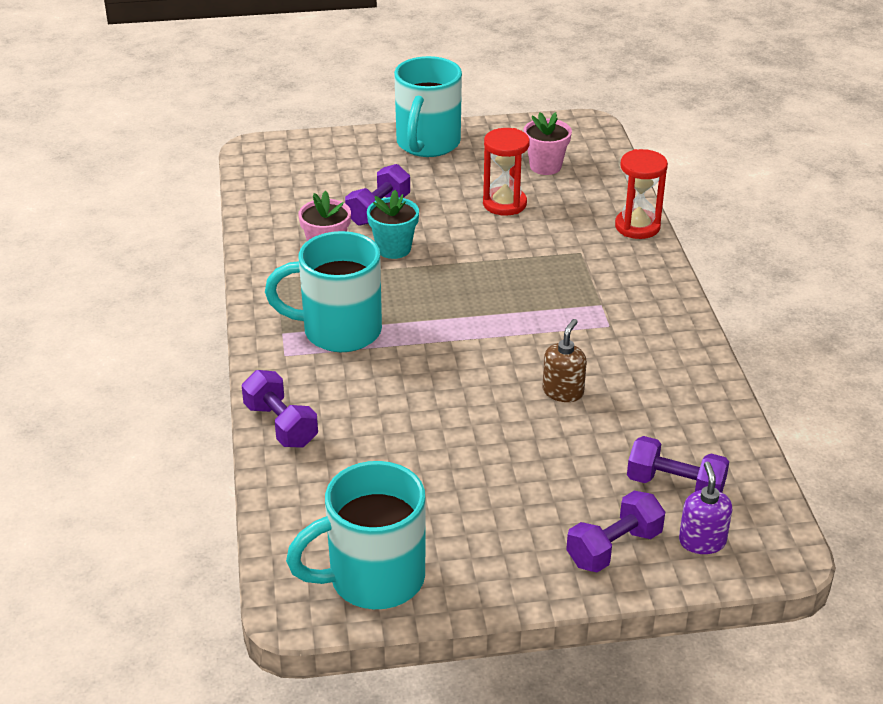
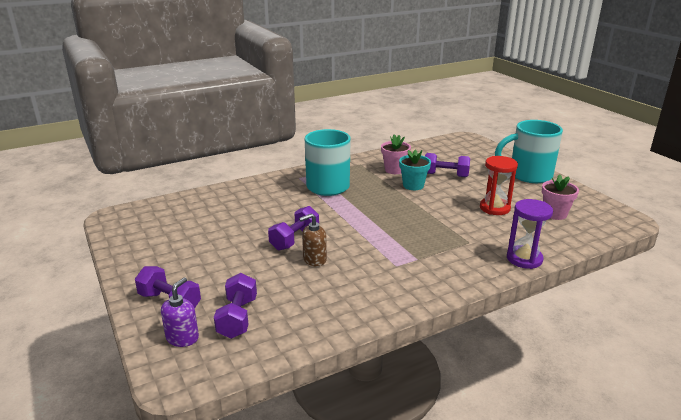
camera: 70 degrees right, 10 degrees down
purple dumbbell [242,370,318,448] -> purple dumbbell moved to [268,206,319,251]
turquoise mug [286,461,425,609] -> none
brown soap dispenser [543,319,587,402] -> brown soap dispenser turned 150 degrees clockwise [299,213,327,266]
red hourglass [615,149,668,239] -> purple hourglass [507,199,553,269]
purple soap dispenser [679,462,732,554] -> purple soap dispenser turned 45 degrees counterclockwise [161,277,199,347]

